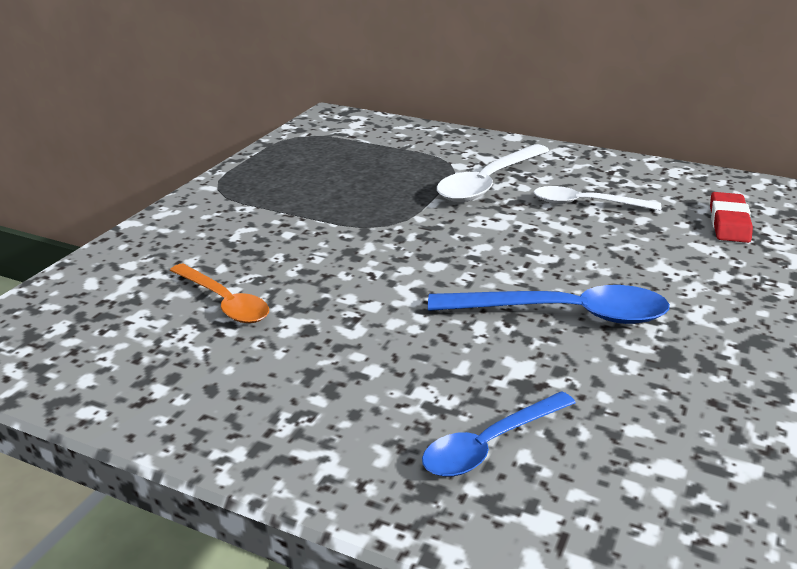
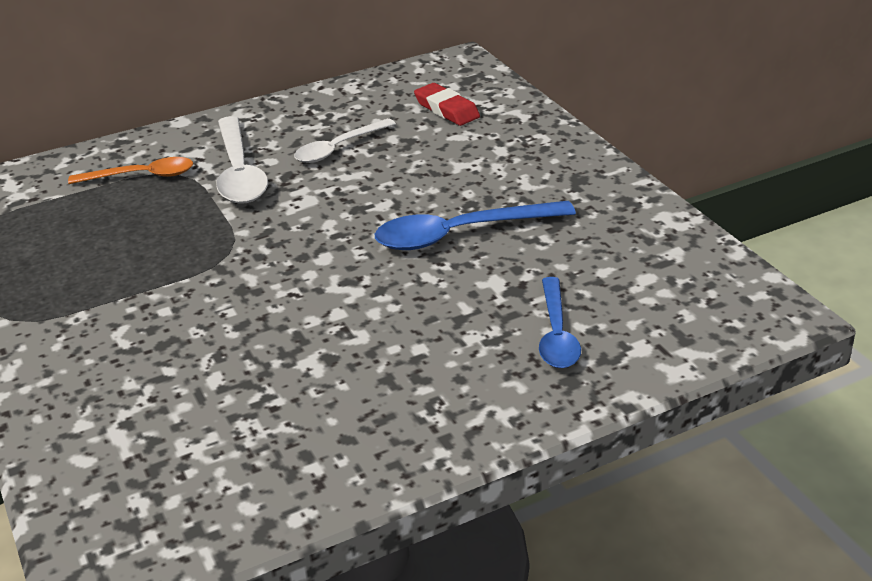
camera: 50 degrees left, 5 degrees up
orange spoon [170,263,269,323] -> orange spoon moved to [68,157,193,184]
blue spoon [428,285,670,324] -> blue spoon turned 150 degrees counterclockwise [375,201,576,250]

